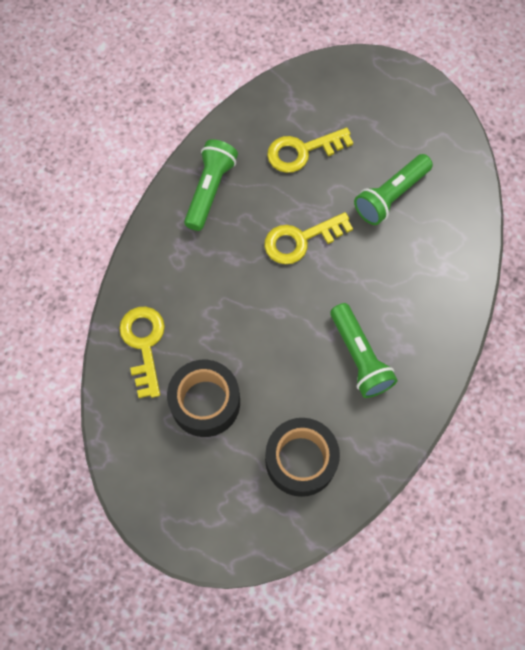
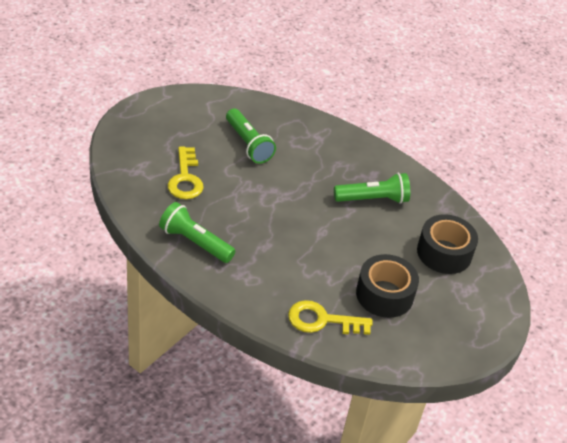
camera: 80 degrees left, 25 degrees down
yellow key [264,212,353,264] -> none

